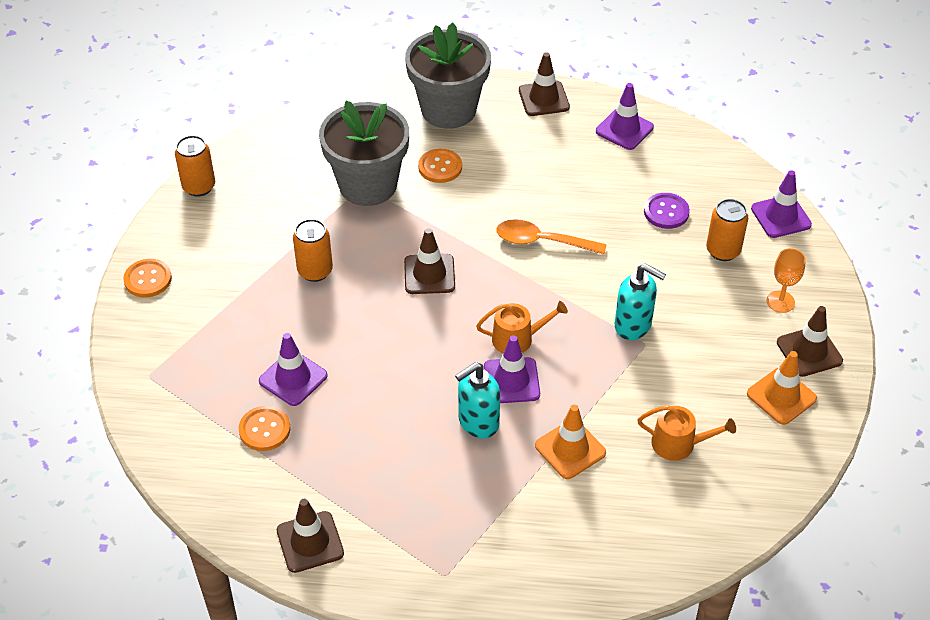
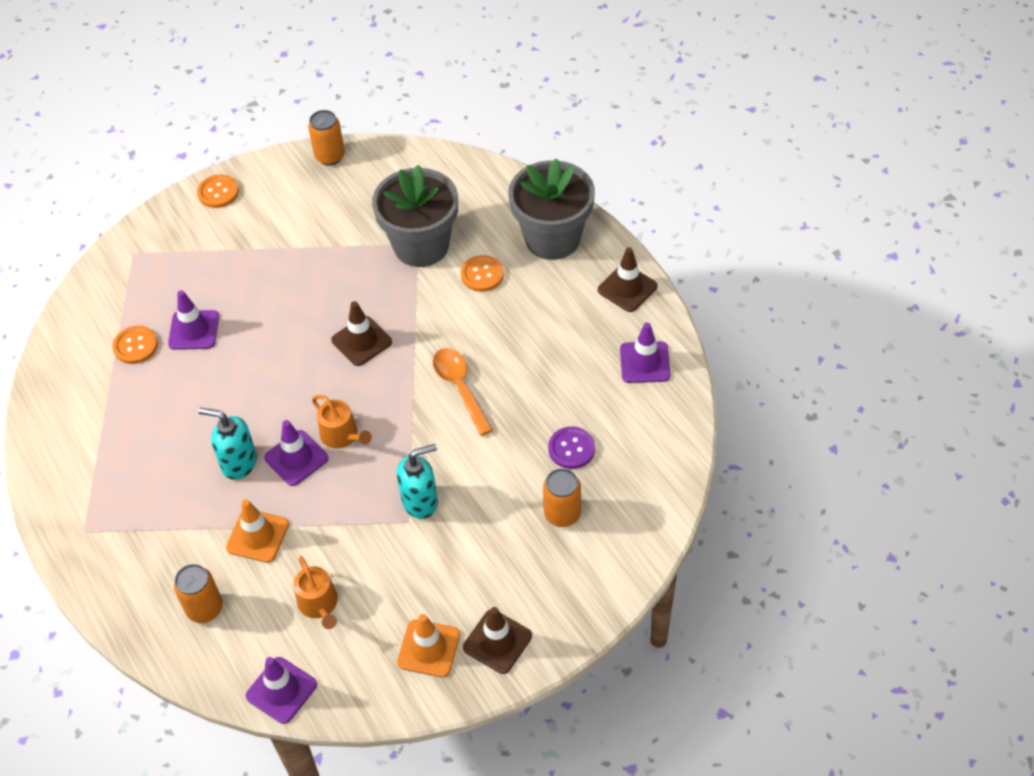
camera: 55 degrees right, 5 degrees up
brown traffic cone [277,499,344,573] -> none
orange can [293,219,333,282] -> orange can moved to [174,564,223,623]
turquoise soap dispenser [615,263,666,340] -> turquoise soap dispenser turned 105 degrees counterclockwise [397,444,438,519]
purple traffic cone [751,170,812,238] -> purple traffic cone moved to [246,657,317,724]
orange goblet [767,248,806,313] -> none

